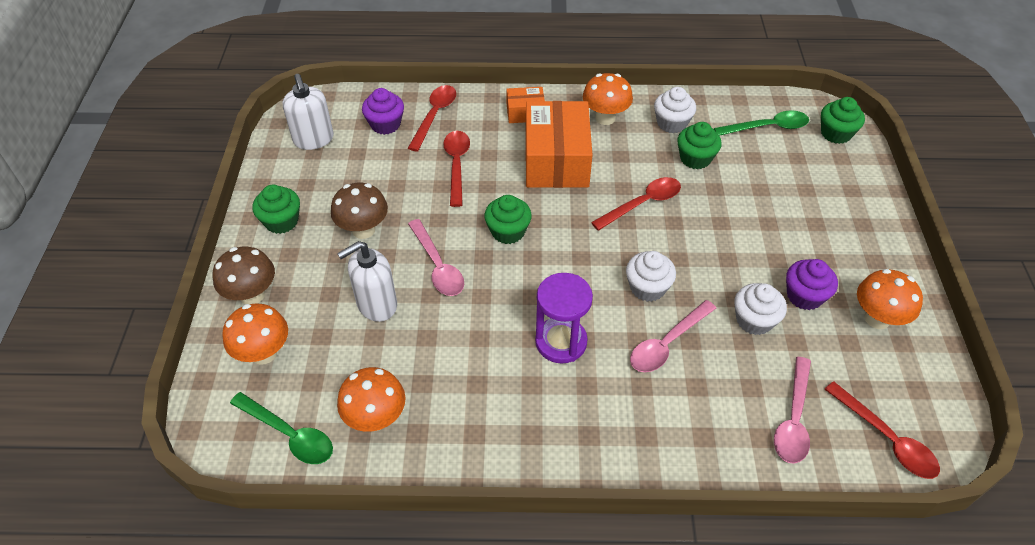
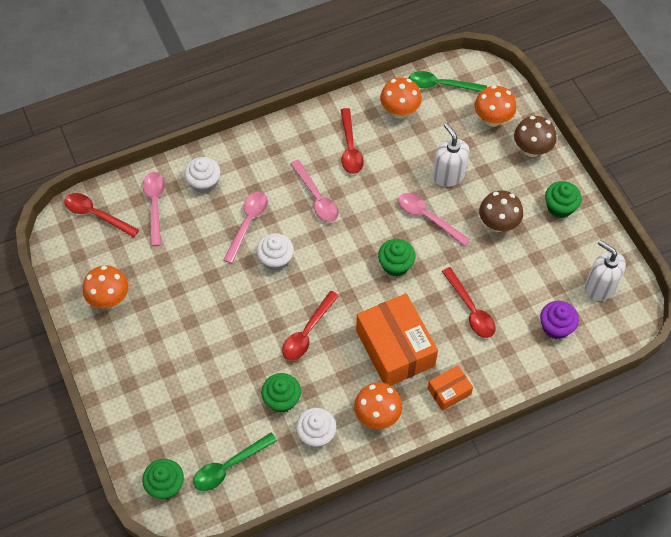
camera: 155 degrees right, 10 degrees up
white soap dispenser [337,241,397,322] -> white soap dispenser turned 60 degrees counterclockwise [433,123,470,187]
red spoon [408,85,456,152] -> red spoon moved to [341,108,364,174]
purple hourglass [535,273,593,364] -> pink spoon [290,160,339,222]
white cupcake [734,283,787,335] -> white cupcake moved to [184,157,220,193]
purple cupcake [786,259,838,310] -> none

